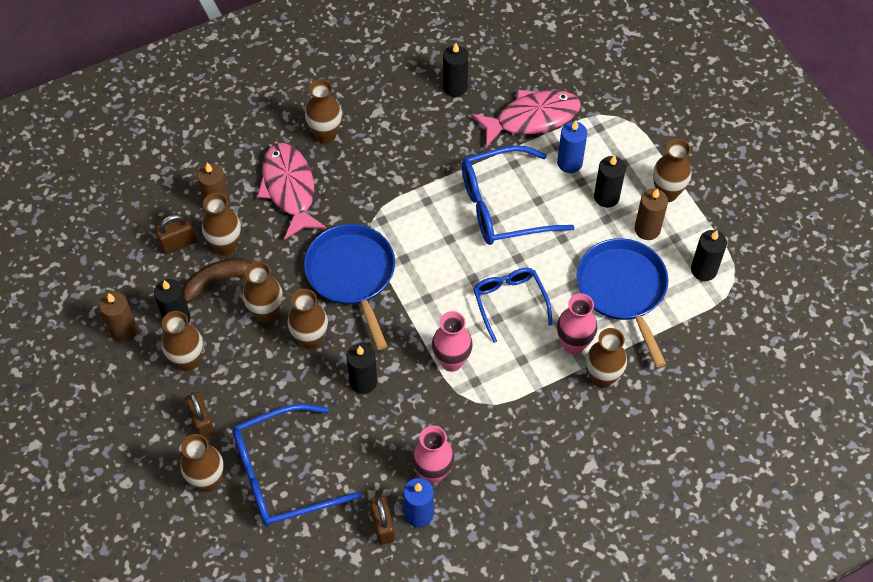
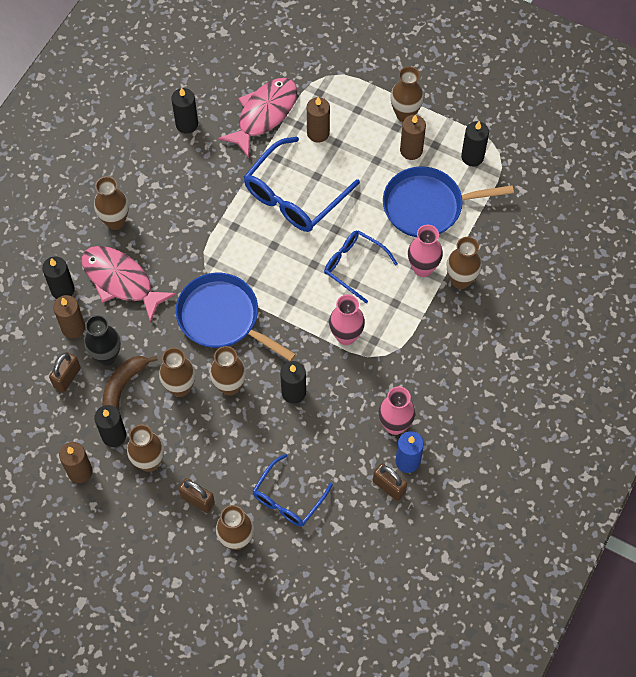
camera: 35 degrees left, 5 degrees up
brown vase [202,193,241,256] -> black vase [84,315,121,365]
blue glasses [232,404,362,527] -> blue glasses [252,454,333,527], size x0.63
blue candle [557,120,587,173] -> brown candle [307,97,330,142]
blue pan [577,238,668,367] -> blue pan turned 45 degrees counterclockwise [383,166,514,237]
black candle [594,155,626,208] -> black candle moved to [42,256,75,299]

